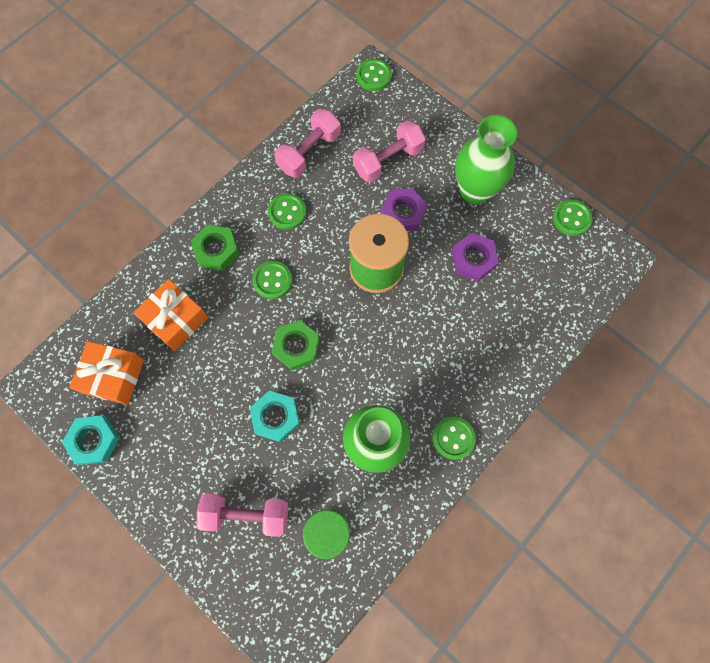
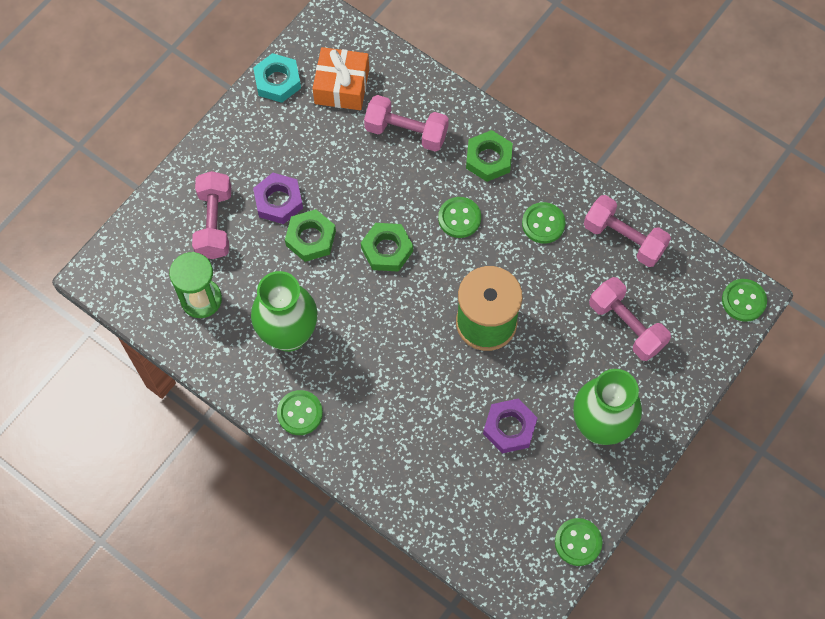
camera: 85 degrees right, 5 degrees down
orange gift [133,279,208,351] -> pink dumbbell [364,95,449,152]
turquoise nut [250,391,300,442] -> green nut [285,209,336,262]
purple nut [381,188,427,231] -> purple nut moved to [253,173,303,224]

